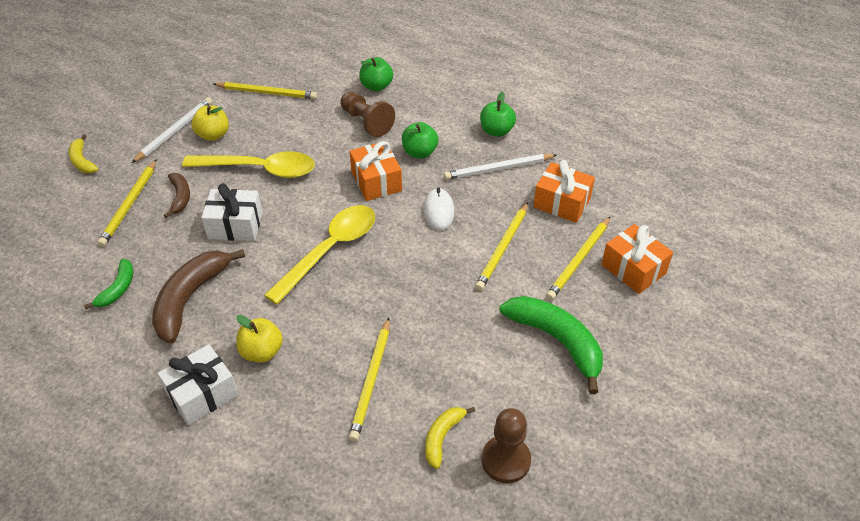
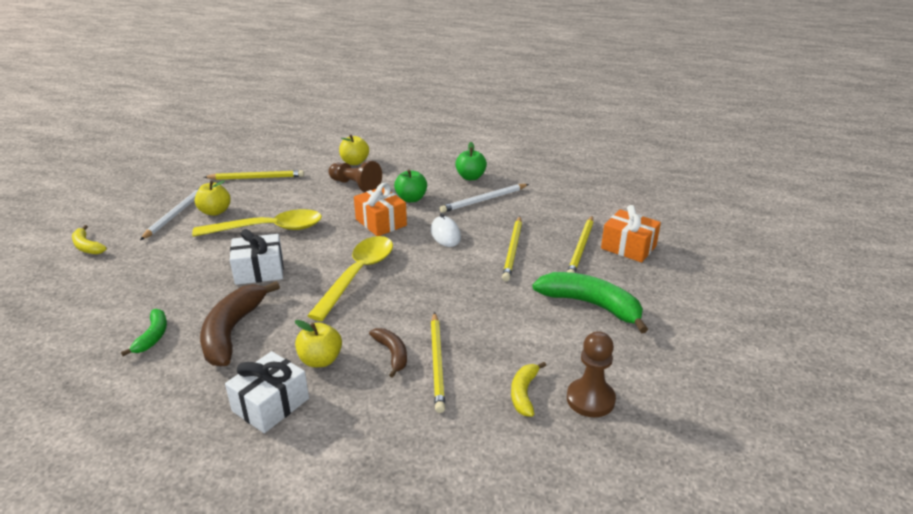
camera: 15 degrees left, 15 degrees down
yellow pencil [97,159,157,247] -> none
brown banana [164,173,190,218] -> brown banana moved to [369,328,407,378]
green apple [359,57,393,91] -> yellow apple [339,134,369,165]
orange gift [533,160,595,223] -> none

